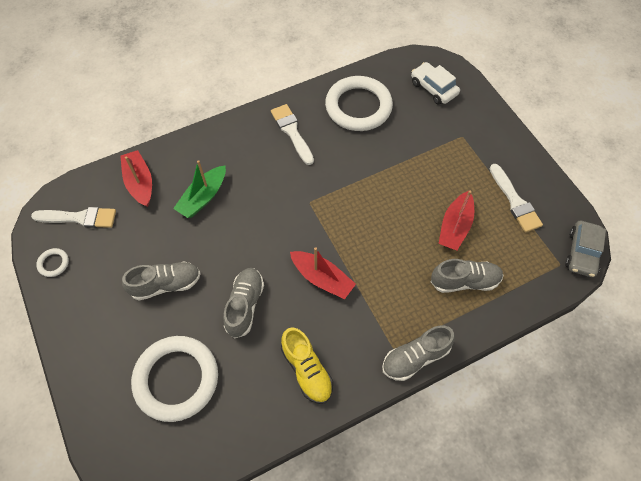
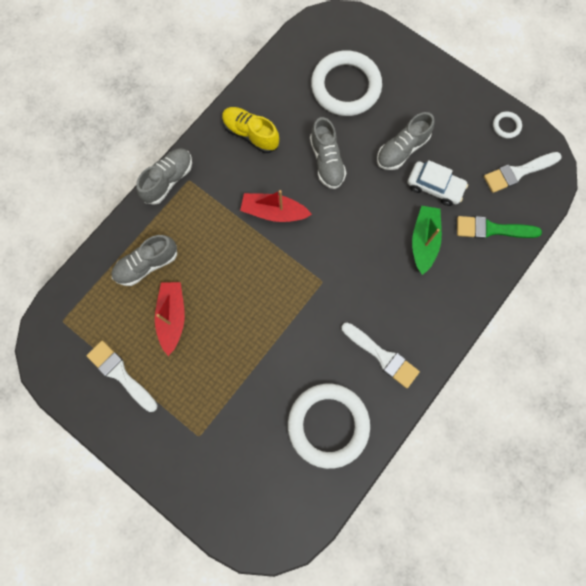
camera: 155 degrees right, 15 degrees up
red boat [120,150,152,207] -> green brush [457,216,542,239]
white car [411,62,460,105] -> white car moved to [408,160,468,206]
grey car [565,221,606,277] -> none

